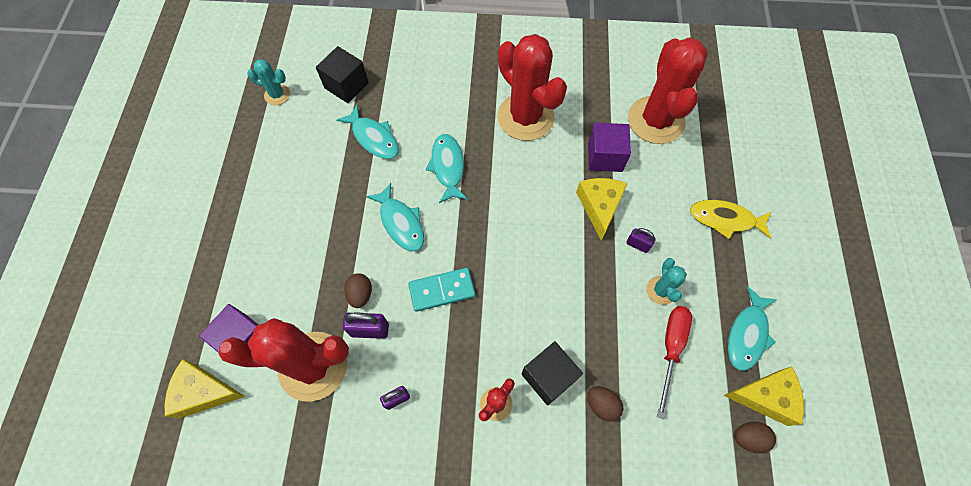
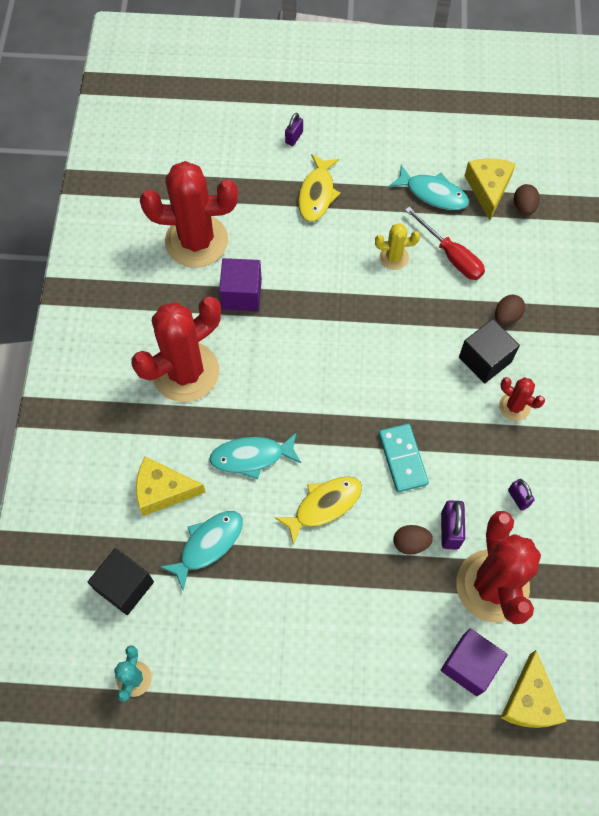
camera: 90 degrees left, 0 degrees up
turquoise fish [366,183,424,252] -> yellow fish [275,477,362,545]
yellow cheese [576,178,628,240] -> yellow cheese moved to [136,456,206,516]
purple padlock [626,228,656,253] -> purple padlock moved to [285,113,303,146]
turquoise cactus [646,258,687,305] -> yellow cactus [375,223,420,270]
red screwdriver [657,306,692,419] -> red screwdriver turned 150 degrees counterclockwise [405,207,485,280]

